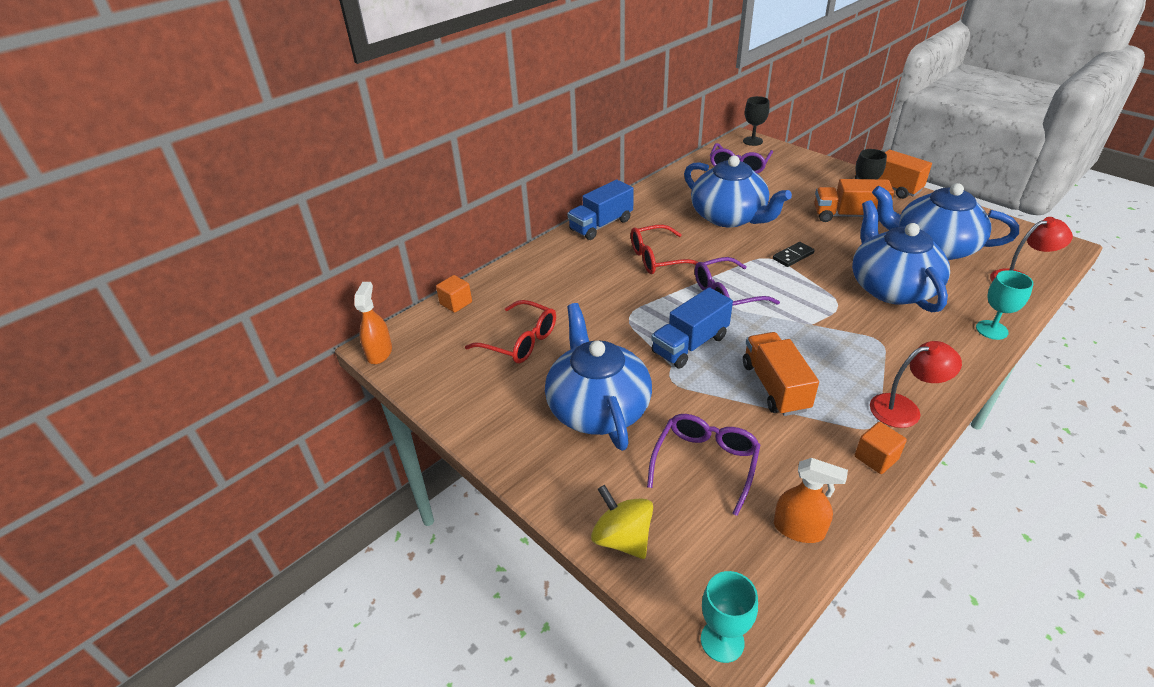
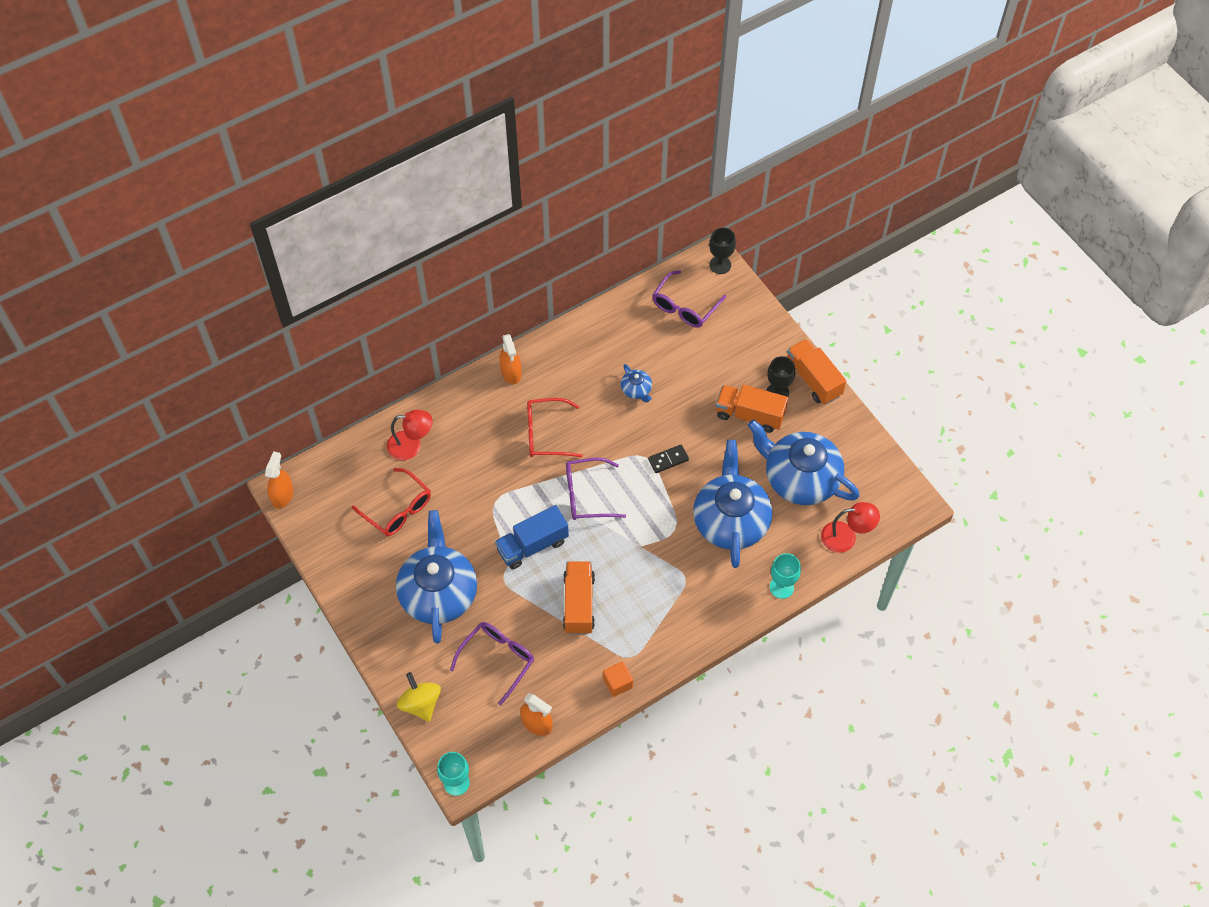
camera: 10 degrees right, 20 degrees up
orange cube [436,275,472,313] -> none
blue truck [567,180,634,240] -> orange spray bottle [499,334,522,384]
blue teapot [684,155,792,227] -> blue teapot [621,364,652,402], size x0.42
red lamp [870,341,962,428] -> red lamp moved to [387,410,433,460]

